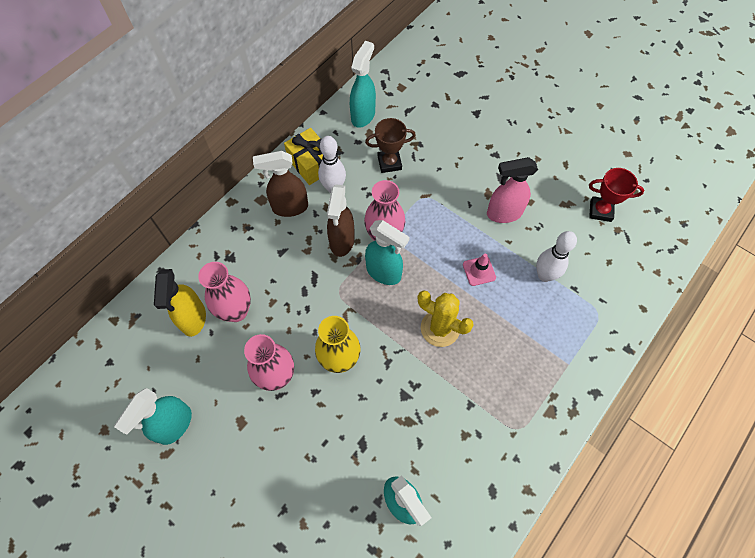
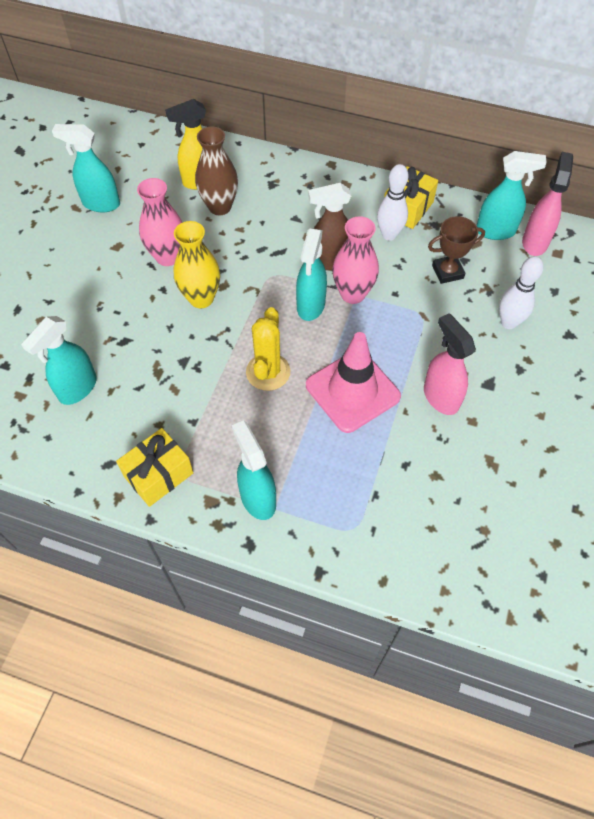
camera: 70 degrees right, 5 degrees down
pink vase [198,262,251,322] -> brown vase [195,126,238,215]
brown spray bottle [253,151,308,217] -> none
brown trophy [365,118,416,173] -> brown trophy turned 75 degrees counterclockwise [428,216,485,284]
pink traffic cone [463,254,496,286] -> pink traffic cone [306,332,401,433], size x2.21
white bowling pin [536,231,577,282] -> white bowling pin moved to [499,256,543,329]
red trophy [589,168,644,222] -> none
none -> yellow gift [116,428,193,507]
none -> turquoise spray bottle [232,420,276,520]
none -> pink spray bottle [522,152,573,256]

